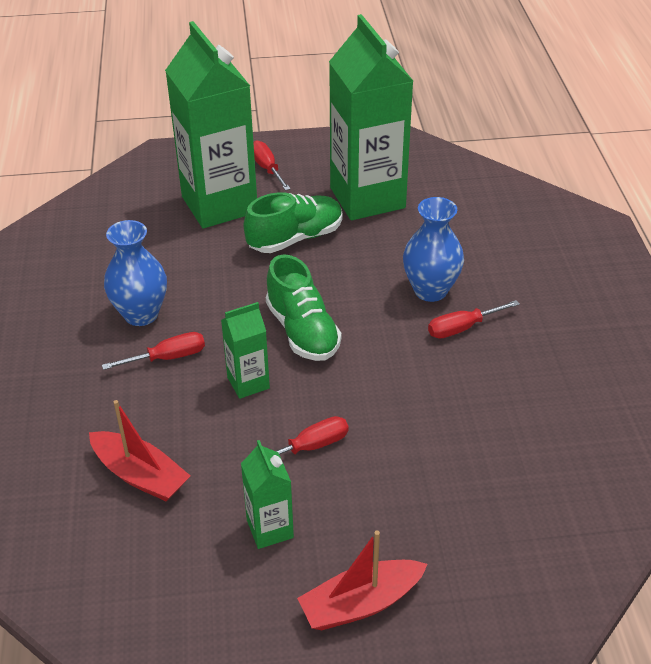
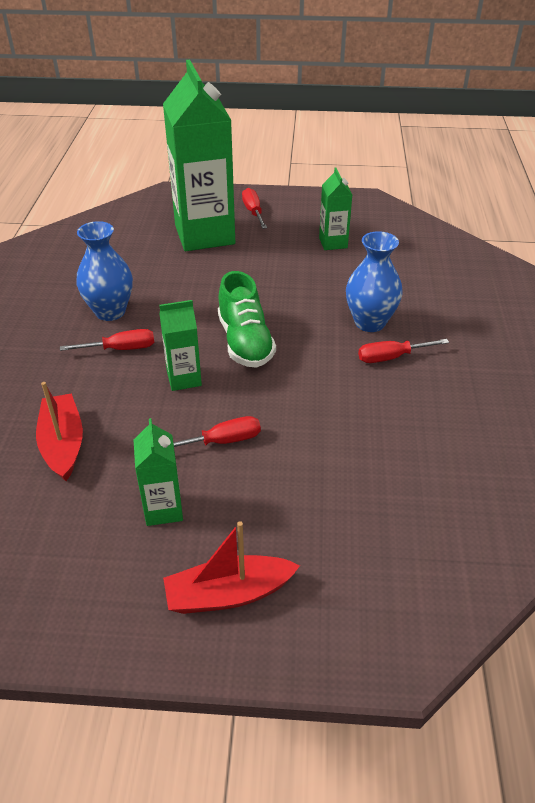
camera: 10 degrees right, 0 degrees up
red boat [89,400,190,502] -> red boat turned 150 degrees counterclockwise [36,382,83,481]
green shoe [244,192,343,253] -> none
green carton [329,14,413,220] -> green carton [319,167,352,250], size x0.46

